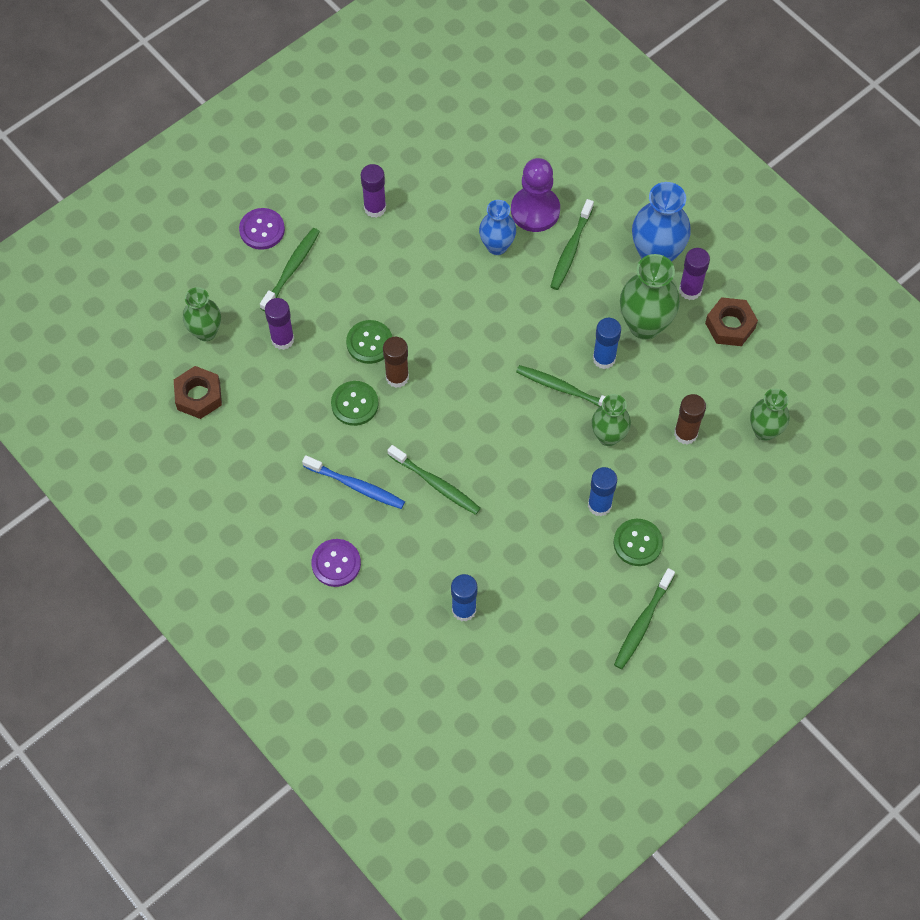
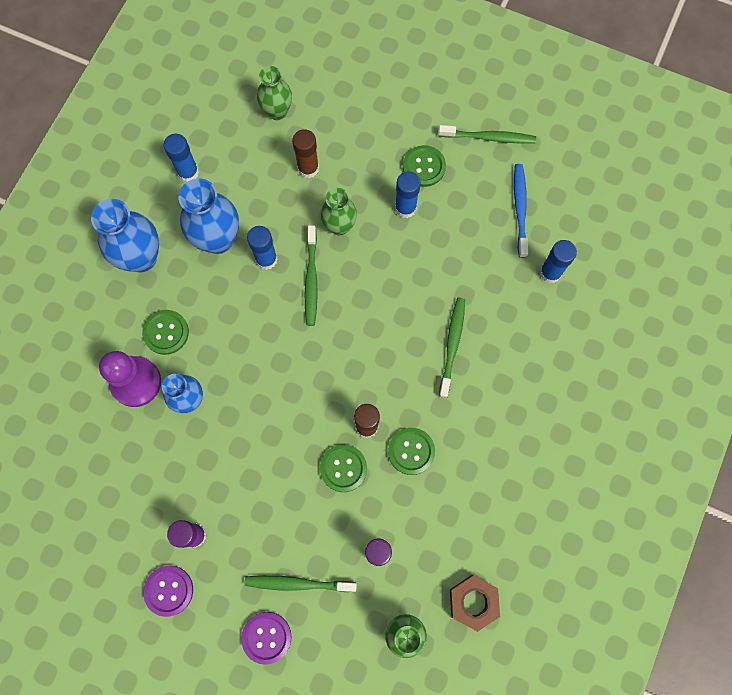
camera: 115 degrees left, 10 degrees up
blue toothbrush [302,455,405,509] -> blue toothbrush moved to [514,164,528,258]
purple button [311,539,361,587] -> purple button moved to [143,566,193,617]
green toothbrush [550,199,594,290] -> green button [142,310,189,355]
green vase [620,254,680,340] -> blue vase [178,178,239,254]
purple glue stick [679,248,710,300] -> none
brown nut [705,297,758,346] -> blue glue stick [164,134,199,182]

